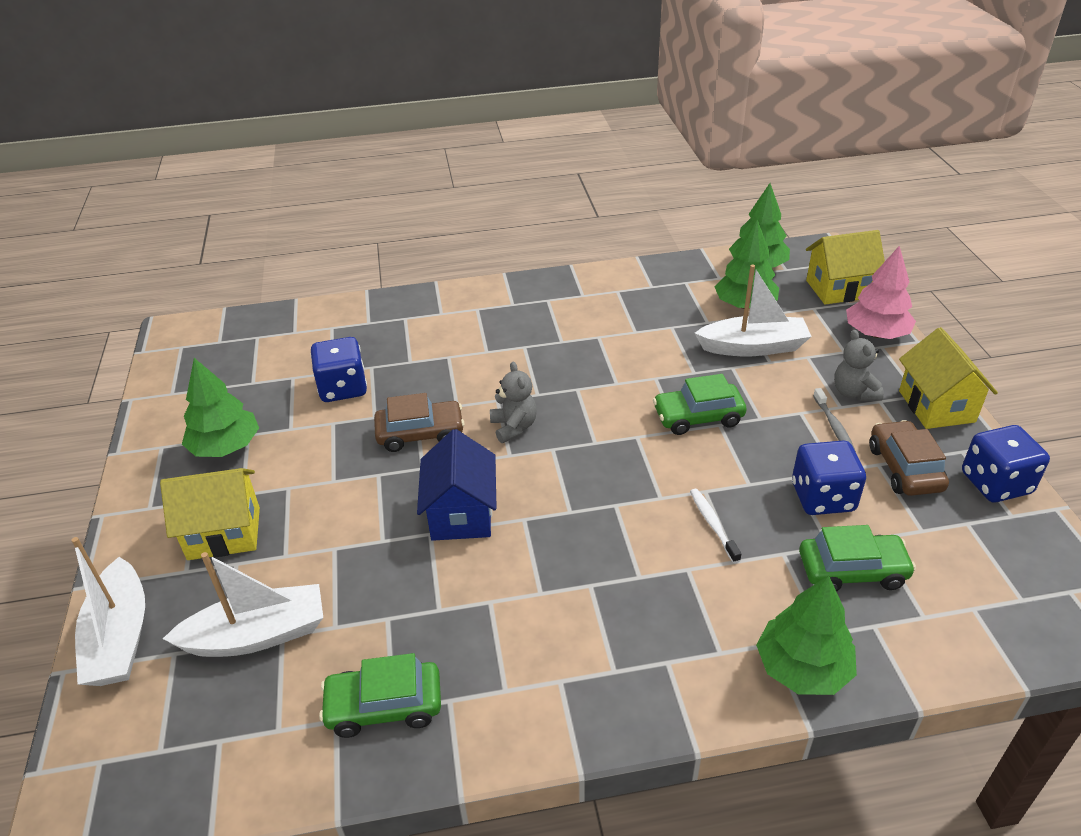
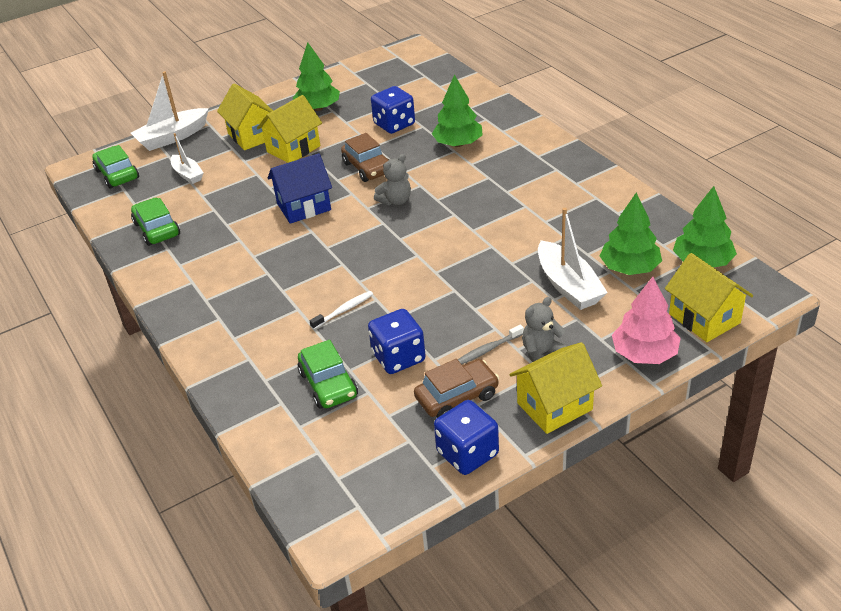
camera: 70 degrees right, 0 degrees up
white boat [163,552,323,657] -> white boat [170,133,204,184], size x0.62
green car [653,374,747,435] -> green car moved to [92,145,139,189]
green tree [756,575,857,695] -> green tree moved to [432,75,483,147]
none -> yellow house [257,95,322,163]

